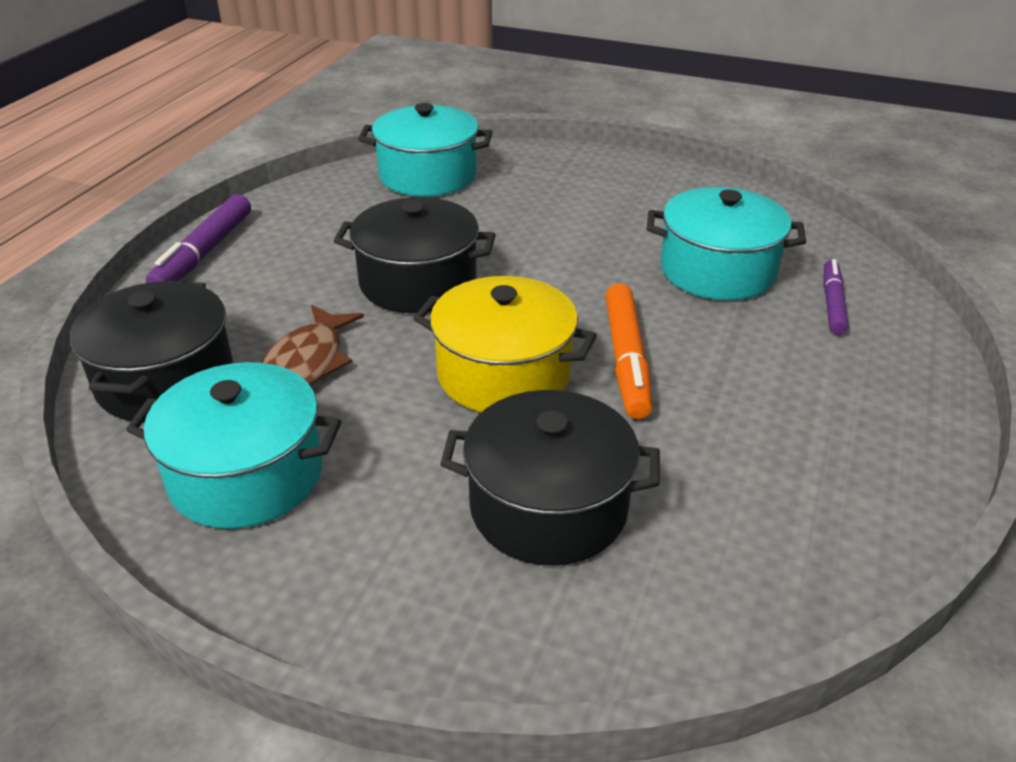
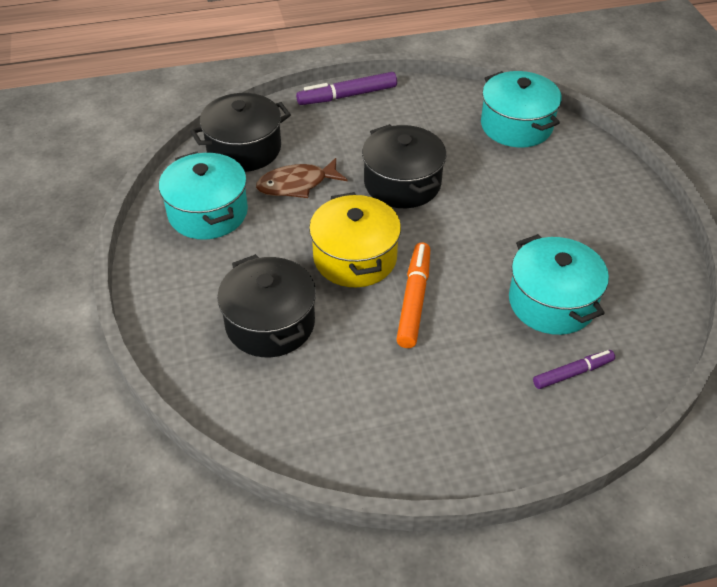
camera: 55 degrees right, 10 degrees up
orange marker [605,283,652,419] -> orange marker turned 135 degrees clockwise [396,242,430,348]

